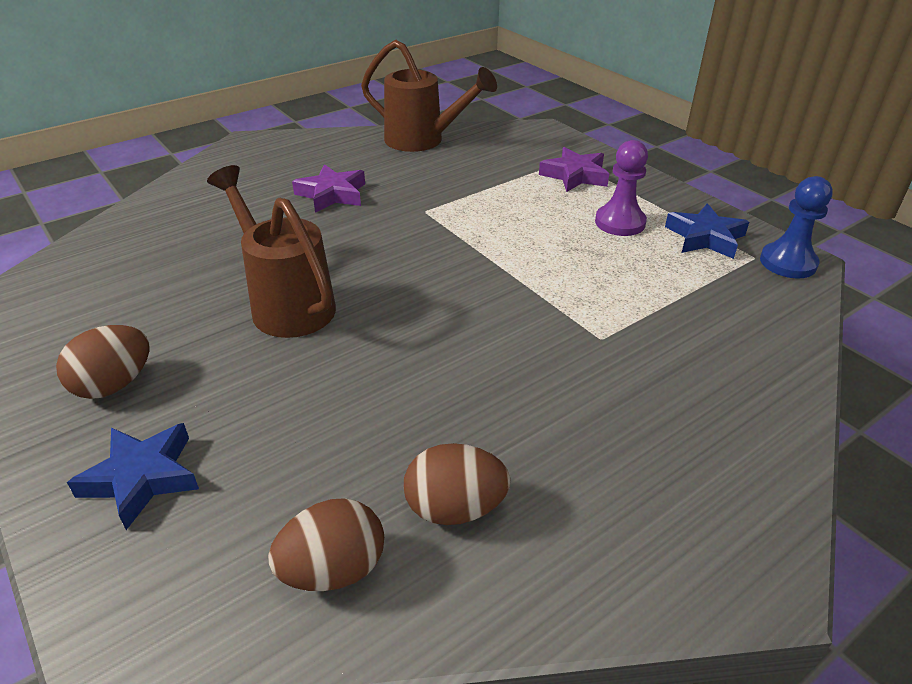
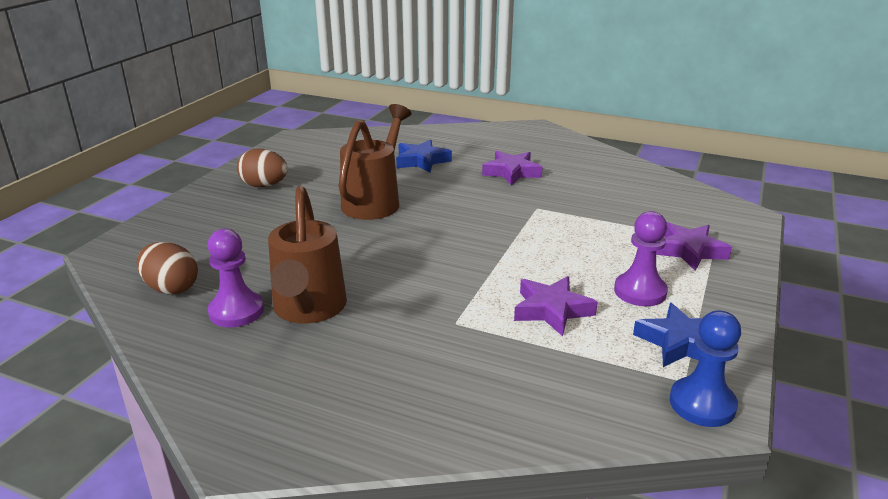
camera: 60 degrees right, 10 degrees down
blue star [67,423,199,530] -> blue star moved to [396,139,452,173]
brown watering can [361,40,497,152] -> brown watering can moved to [268,186,347,324]
brown egg [404,443,511,525] -> purple pawn [208,229,264,328]
none -> purple star [514,276,597,336]

